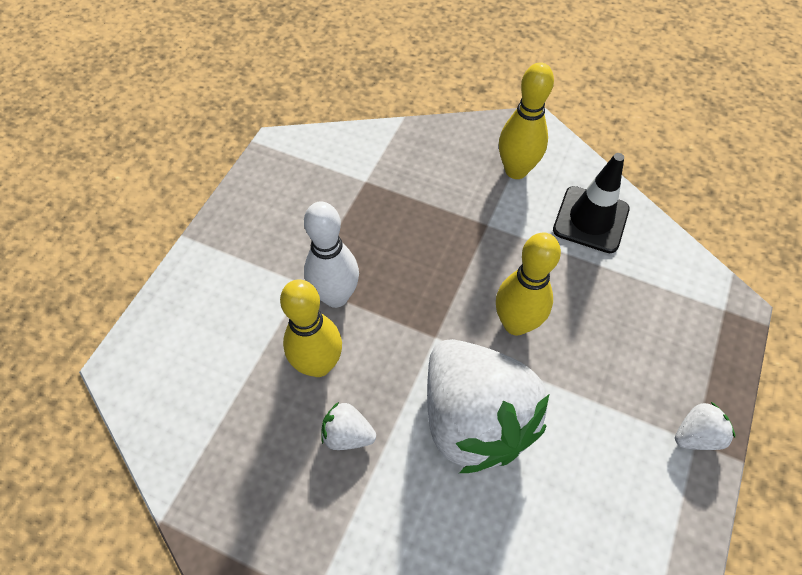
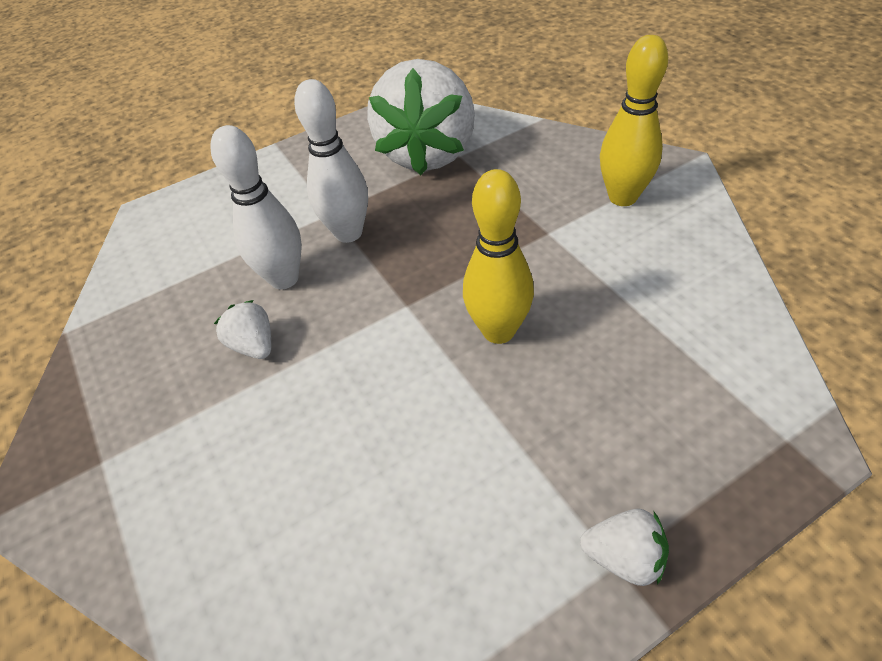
camera: 40 degrees right, 10 degrees down
yellow bowling pin [280,279,342,377] -> white bowling pin [210,125,302,289]
white strawberry [427,339,549,473] -> white strawberry moved to [367,59,475,175]
black traffic cone [553,153,630,253] -> none

